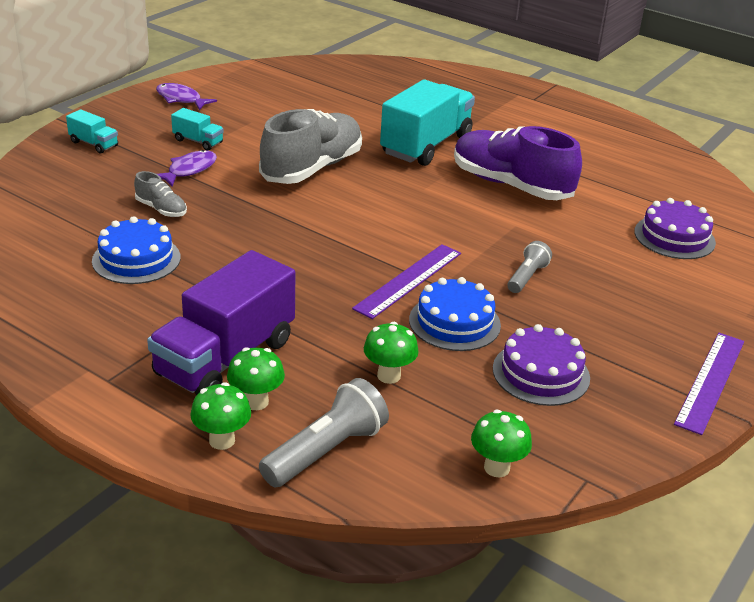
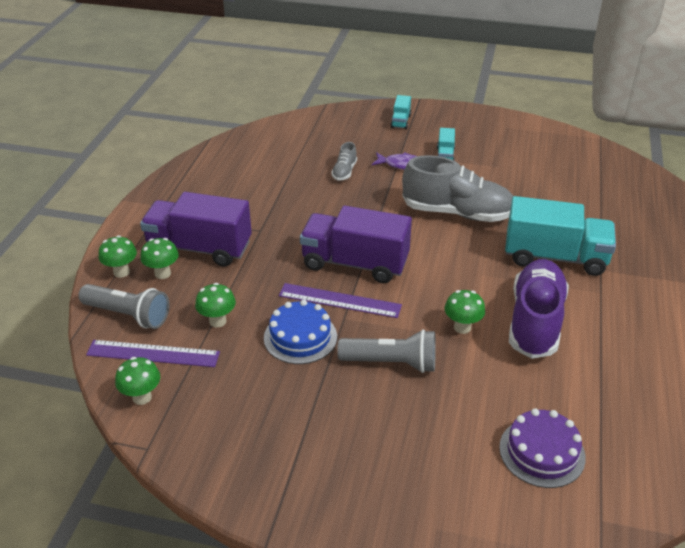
camera: 70 degrees right, 5 degrees up
blue cake [92,216,180,284] -> none
purple fish [156,83,217,110] -> none
purple cake [493,324,590,406] -> none
grey flashlight [507,241,552,293] -> grey flashlight [337,329,436,373], size x1.66
purple ruler [674,333,744,435] -> purple ruler moved to [86,340,220,367]
none -> purple truck [300,205,412,283]
none -> green mushroom [445,290,485,334]

